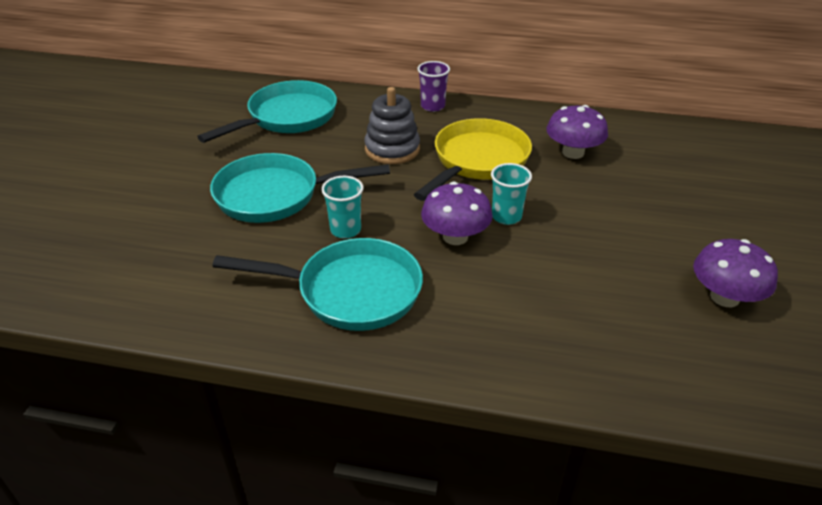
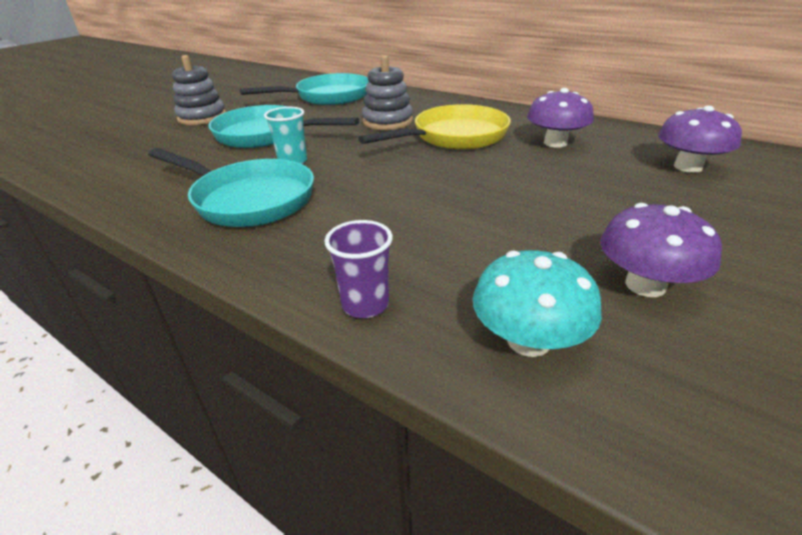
camera: 25 degrees right, 5 degrees down
purple cup [417,61,450,112] -> purple cup moved to [324,220,393,318]
purple mushroom [421,182,493,245] -> purple mushroom moved to [658,106,742,173]
turquoise cup [491,163,532,225] -> none
none -> grey stacking toy [172,55,226,125]
none -> turquoise mushroom [473,250,602,357]

